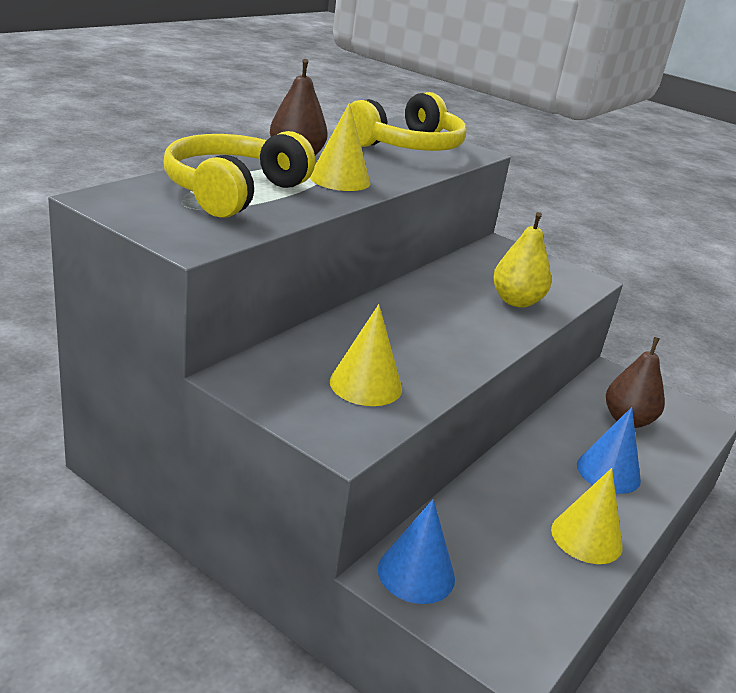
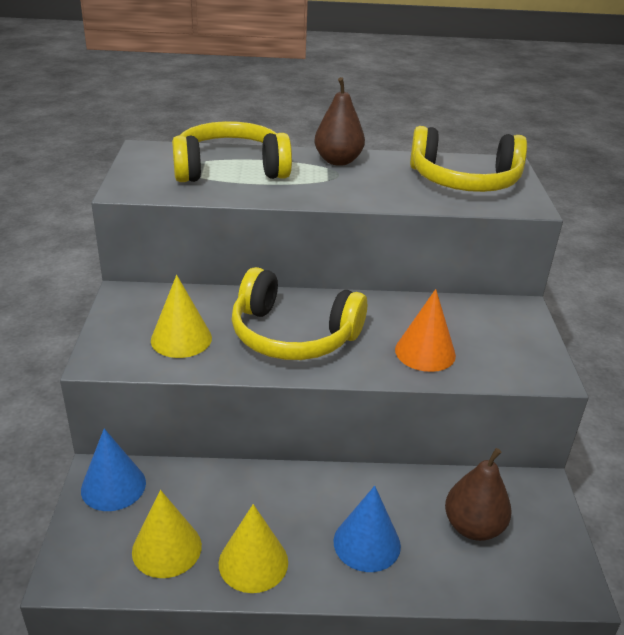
camera: 55 degrees right, 5 degrees up
yellow cone [310,103,371,191] -> yellow cone moved to [132,490,202,578]
yellow pear [493,212,551,308] -> orange cone [395,289,456,372]
none -> yellow headphones [232,267,367,360]

